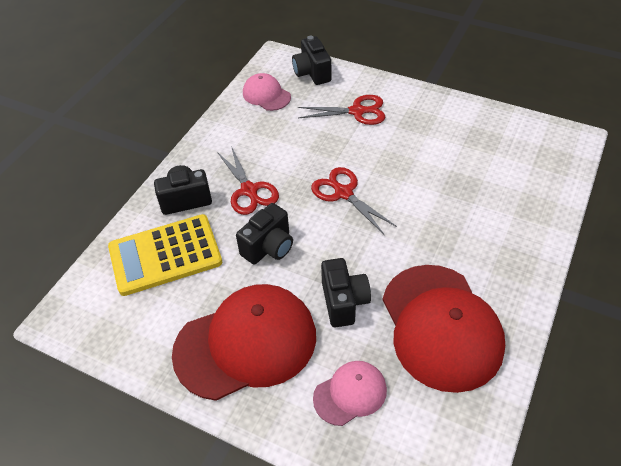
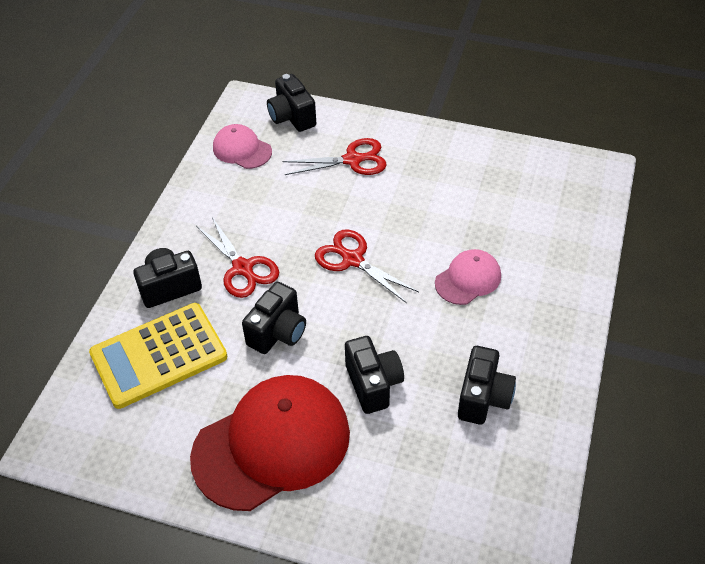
camera: 10 degrees left, 0 degrees up
pink cap [313,361,387,426] -> pink cap moved to [435,249,501,305]
red cap [383,265,505,393] -> black camera [458,346,516,425]

